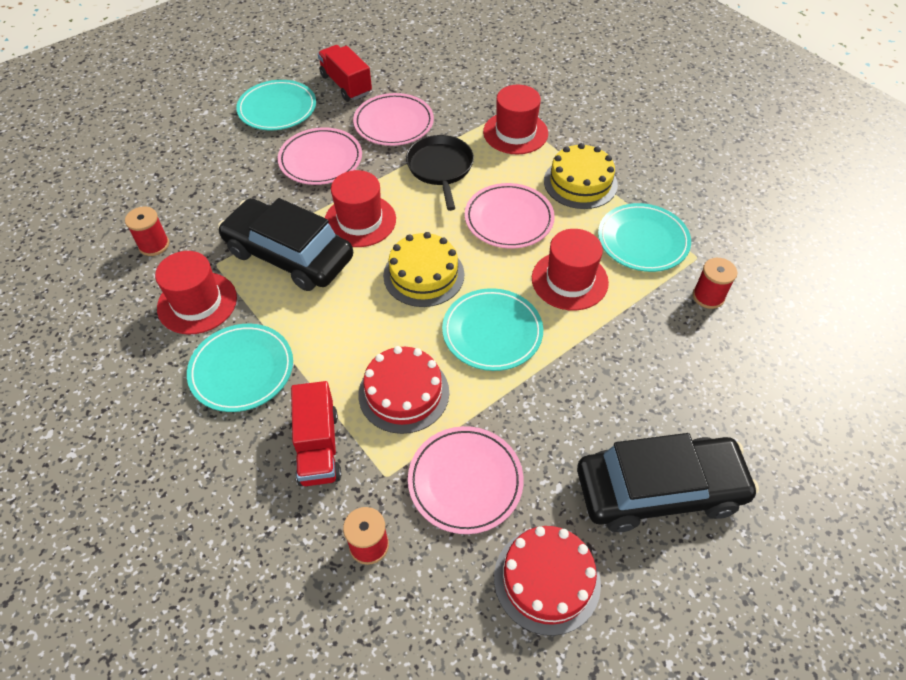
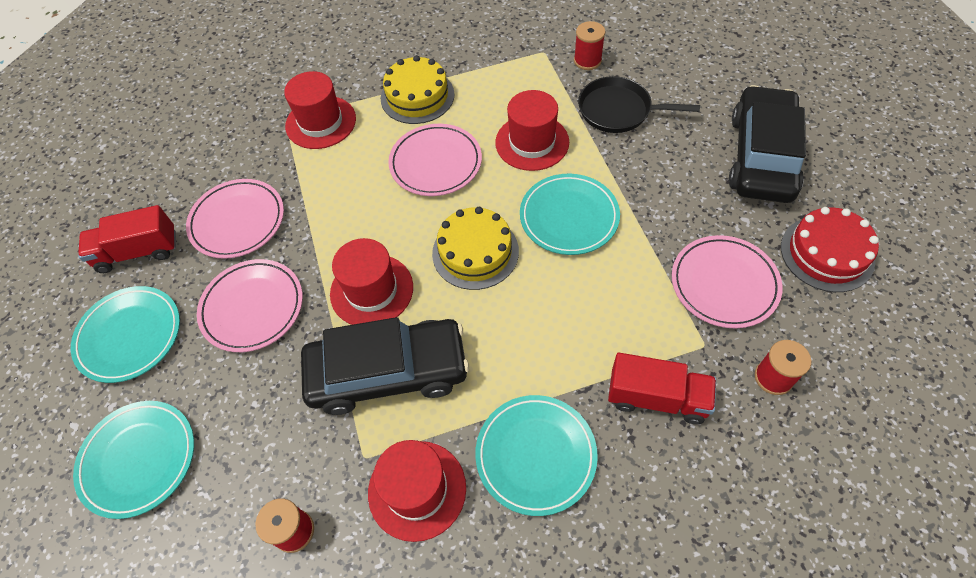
camera: 65 degrees left, 5 degrees up
black car [218,198,353,291] -> black car turned 150 degrees counterclockwise [301,317,469,415]
red cake [358,346,449,434] -> none
black pan [406,135,474,211] -> black pan moved to [578,76,700,133]
turquoise plate [598,203,691,272] -> turquoise plate moved to [73,401,194,519]

